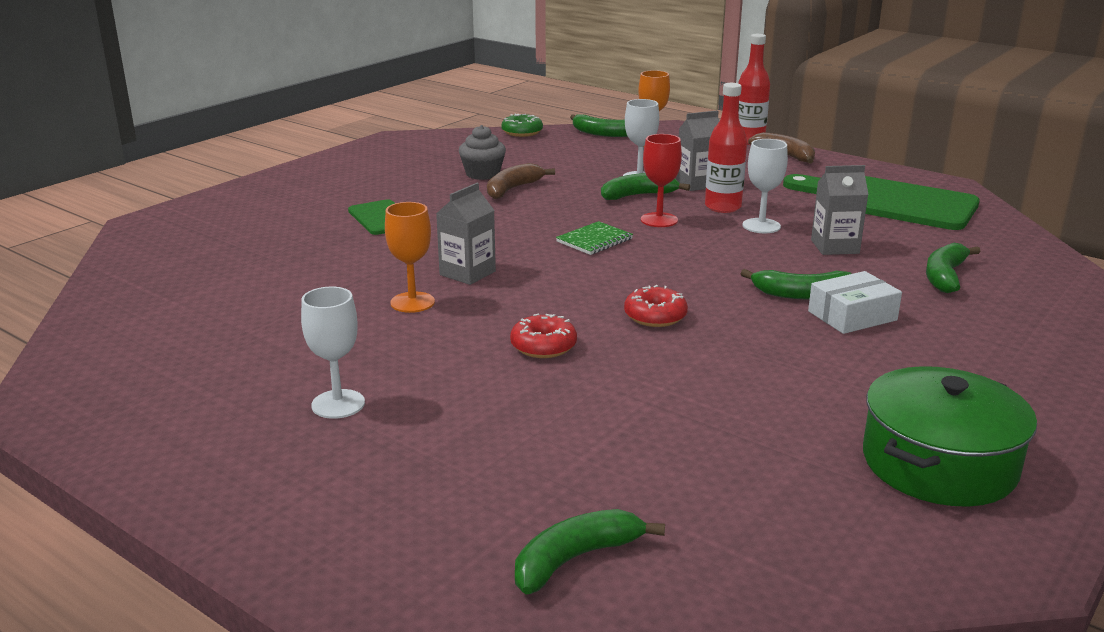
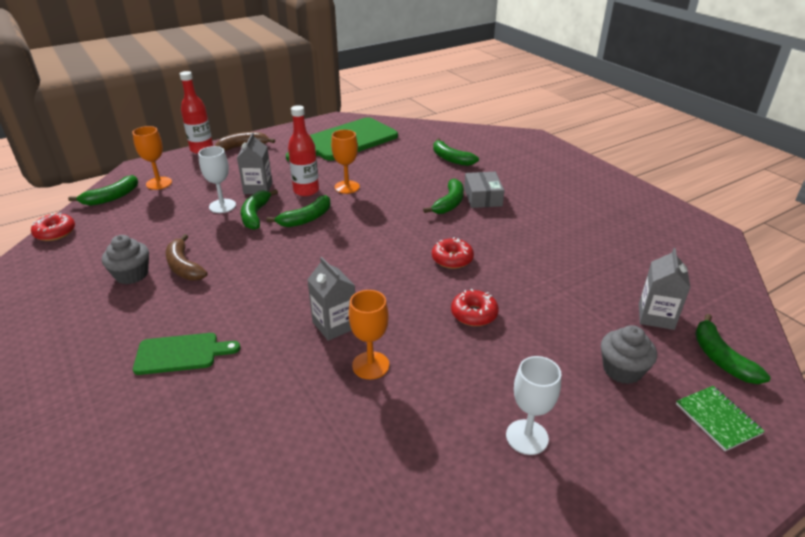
camera: 70 degrees left, 10 degrees up
green donut [501,114,543,137] -> red donut [31,213,75,241]
green notebook [556,221,633,255] -> green notebook moved to [676,386,765,451]
red goblet [641,134,682,227] -> green banana [266,195,331,227]
white goblet [743,139,788,233] -> orange goblet [331,130,360,194]
white box [808,271,902,334] -> grey box [464,172,504,208]
grey carton [811,165,869,255] -> grey carton moved to [639,248,691,330]
green pot [863,366,1037,507] -> none
none -> grey cupcake [601,325,657,384]

